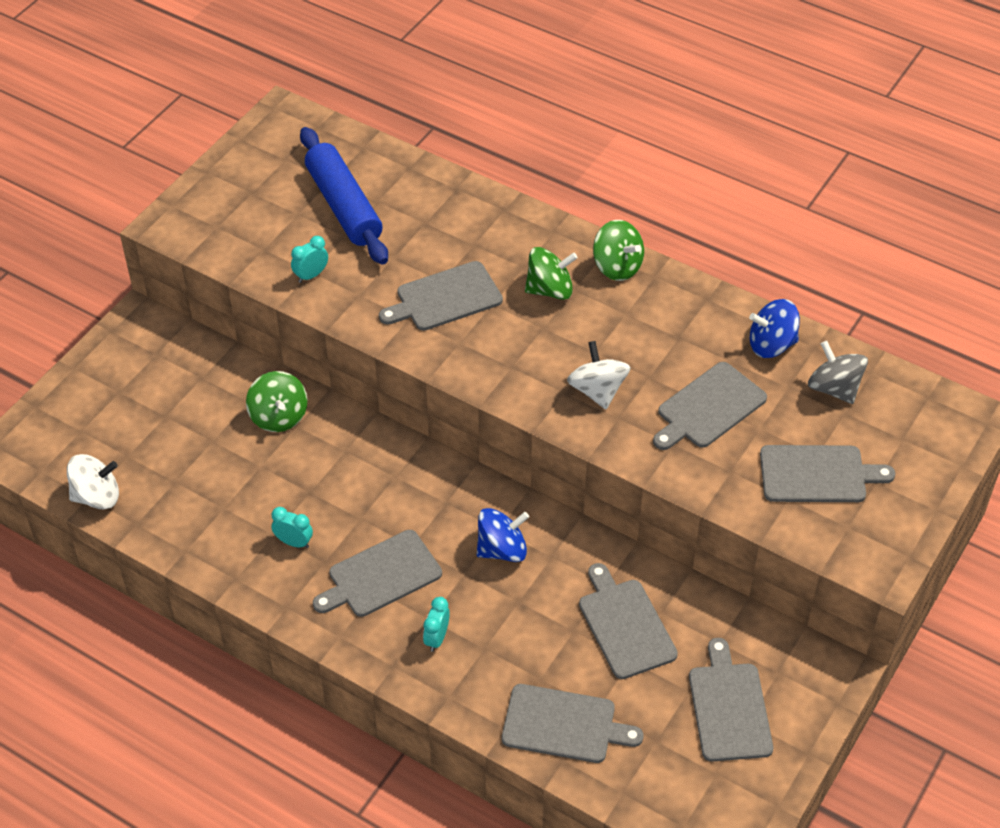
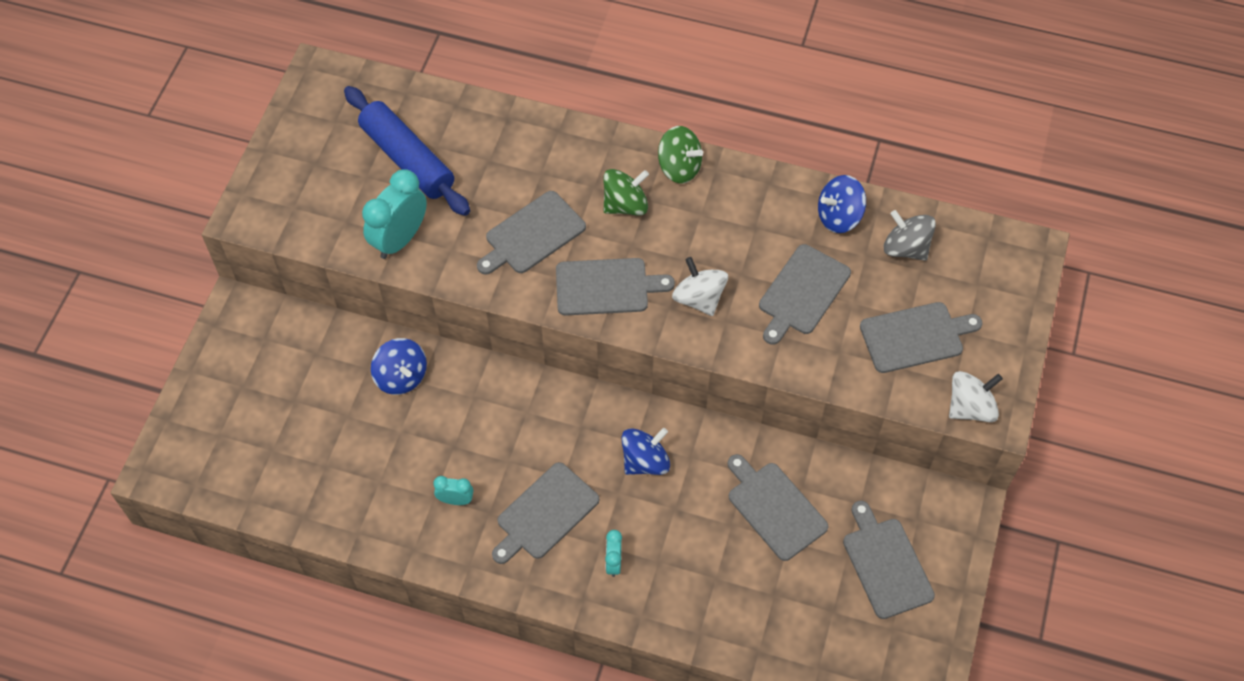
camera: 15 degrees left, 10 degrees up
white spinning top [67,454,119,509] -> white spinning top moved to [949,371,1003,422]
green spinning top [246,371,308,432] -> blue spinning top [371,338,427,395]
turquoise clock [291,236,328,283] -> turquoise clock [362,169,427,259], size x1.95
grey cutting board [502,684,643,763] -> grey cutting board moved to [556,258,675,316]

